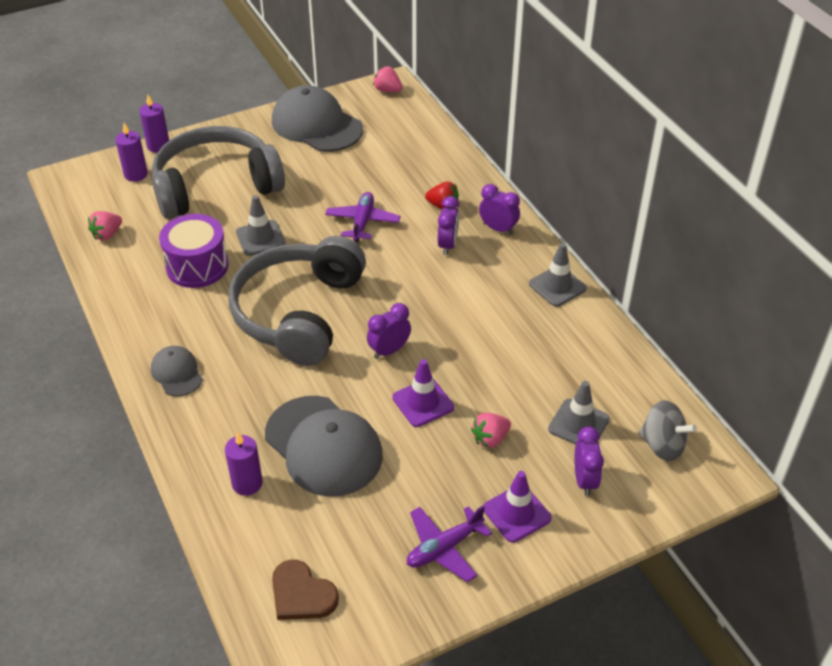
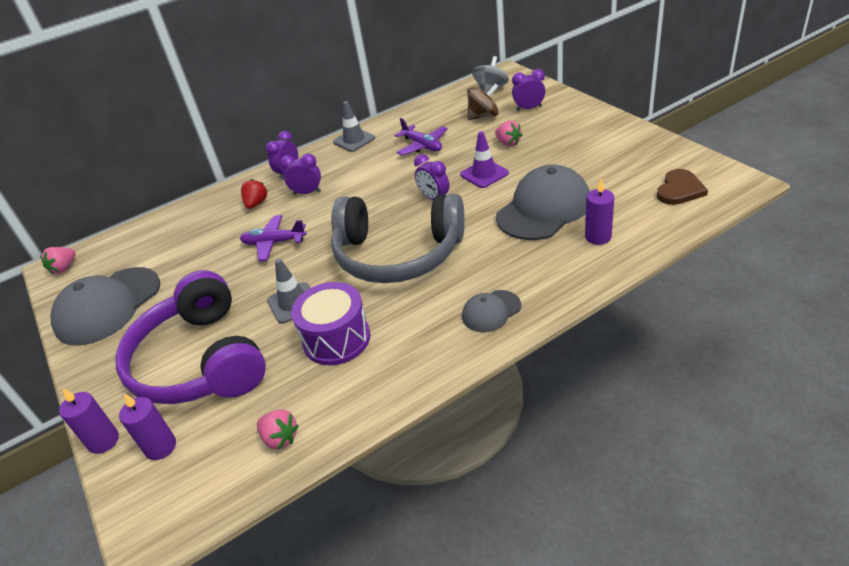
camera: 90 degrees left, 5 degrees down
grey headphones [152,126,285,219] -> purple headphones [115,270,266,404]
purple plane [407,505,492,582] -> purple plane moved to [395,118,448,156]
purple traffic cone [484,471,551,543] -> none
grey traffic cone [548,381,610,444] -> brown spinning top [467,83,499,120]

